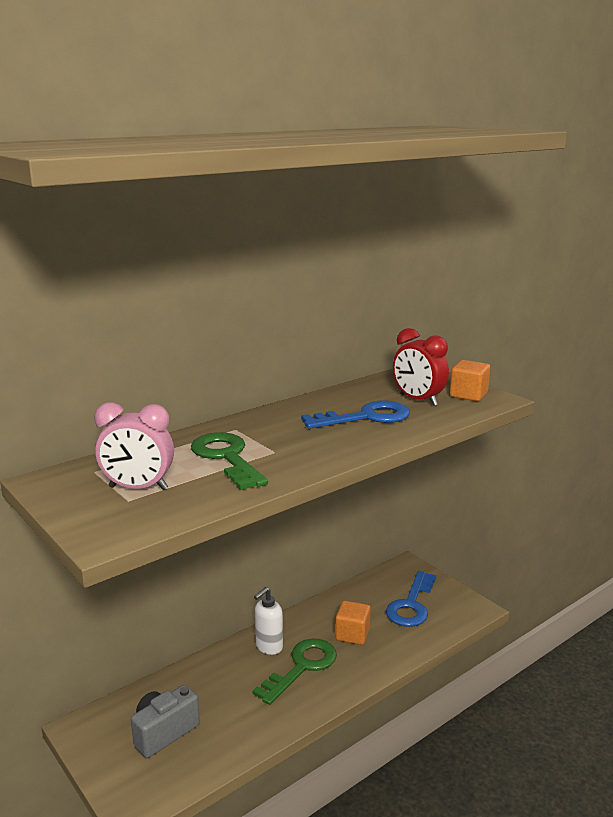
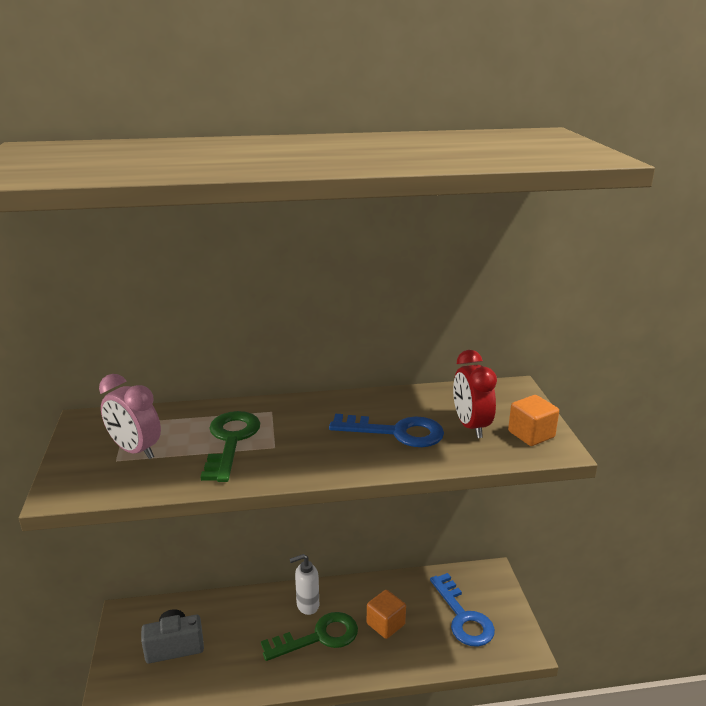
camera: 30 degrees right, 5 degrees up
blue key [386,571,436,627] -> blue key turned 75 degrees counterclockwise [430,573,495,647]

